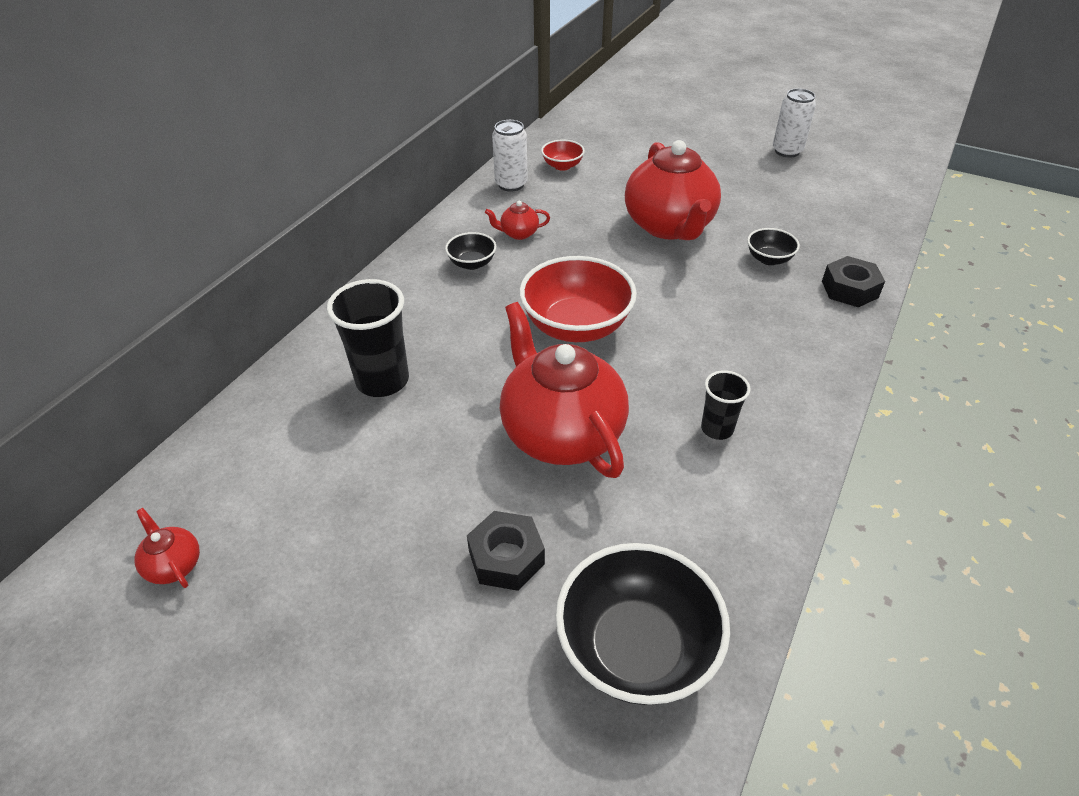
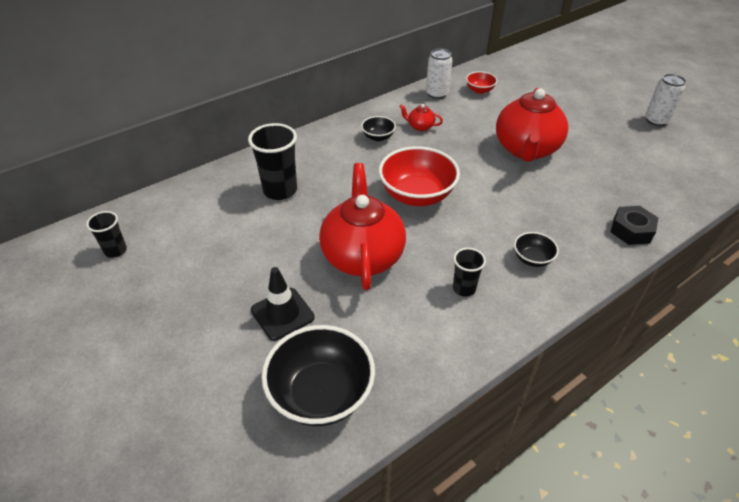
camera: 25 degrees right, 0 degrees up
red teapot [134,508,200,588] -> black cup [86,211,127,258]
black nut [467,511,545,591] -> black traffic cone [251,267,315,341]
black bowl [747,228,800,265] -> black bowl moved to [514,232,559,267]

